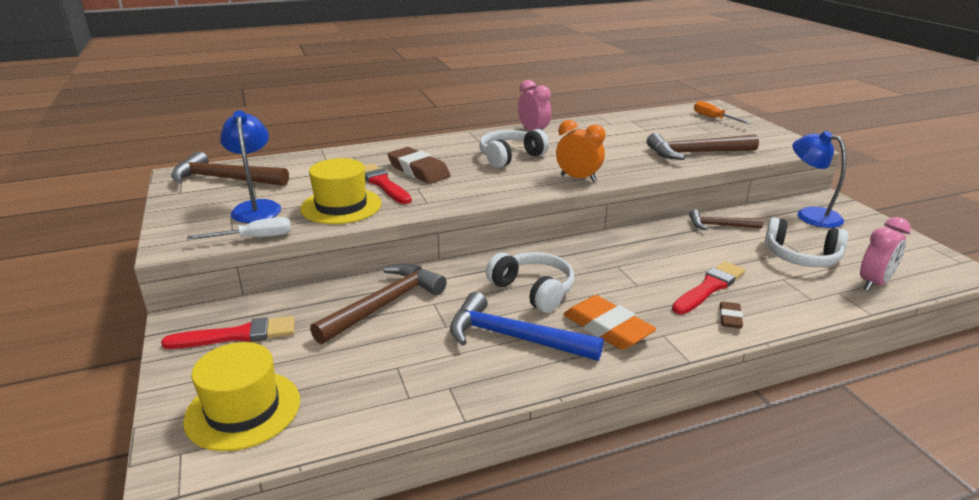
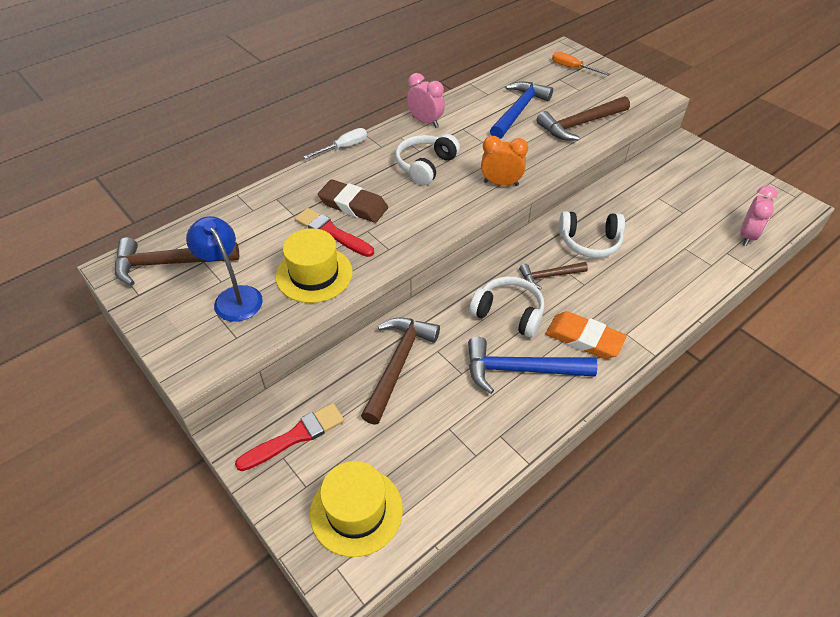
camera: 20 degrees left, 20 degrees up
white screwdriver [187,217,291,239] -> white screwdriver moved to [303,128,367,159]
red brush [672,261,745,315] -> none
brown hammer [689,209,763,230] -> brown hammer moved to [519,262,588,290]
brown eraser [719,301,743,329] -> none
white headphones [765,217,848,267] -> white headphones moved to [559,211,625,258]
blue lamp [793,131,846,228] -> none
none -> blue hammer [490,81,553,139]

